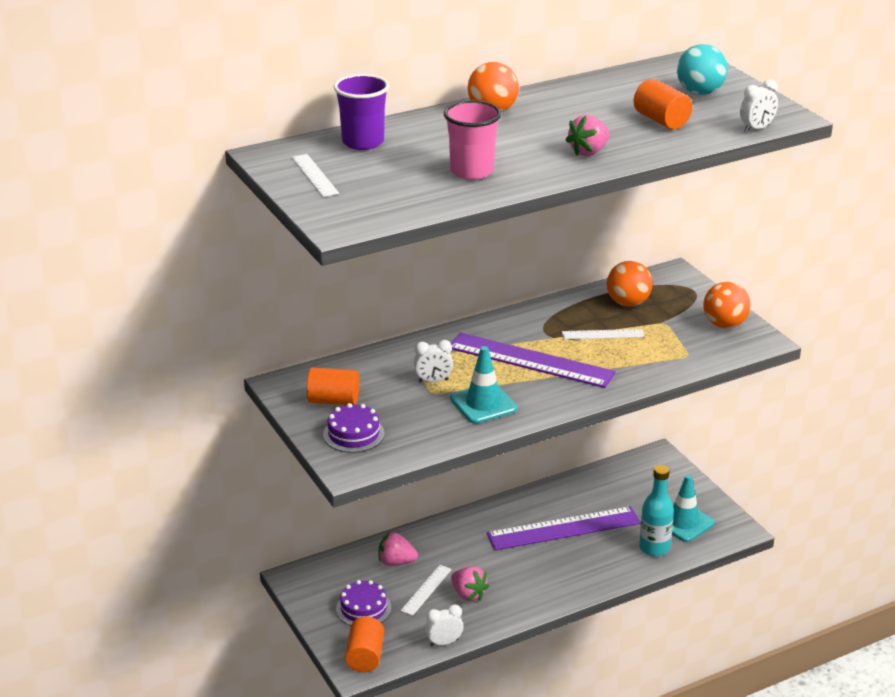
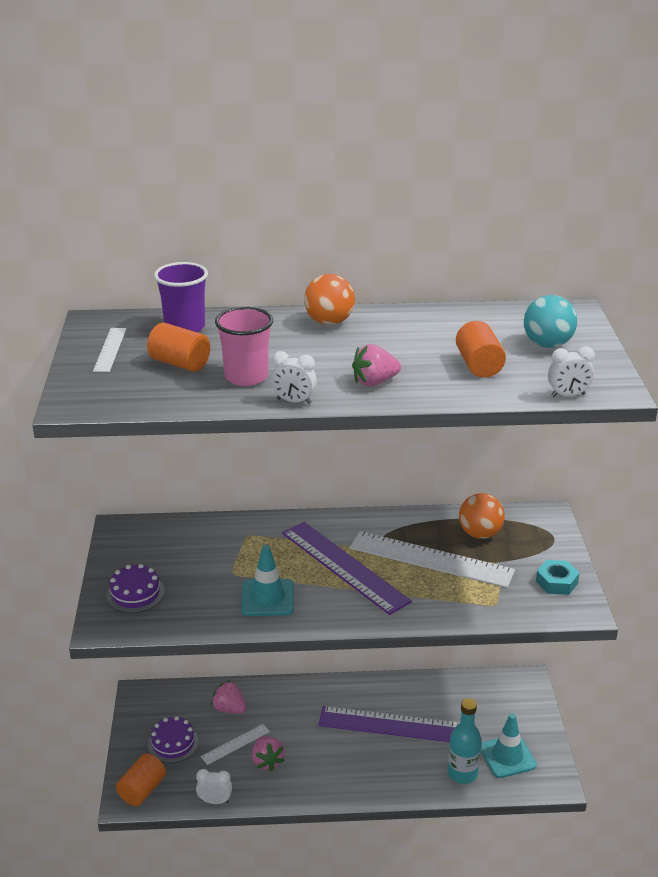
camera: 25 degrees right, 0 degrees up
orange cylinder [307,367,359,405] -> orange cylinder moved to [147,323,210,372]
white clock [414,340,453,383] -> white clock moved to [271,351,317,404]
white ruler [562,329,644,340] -> white ruler [350,531,515,588], size x2.04
orange ball [703,282,751,328] -> turquoise nut [536,560,580,595]

